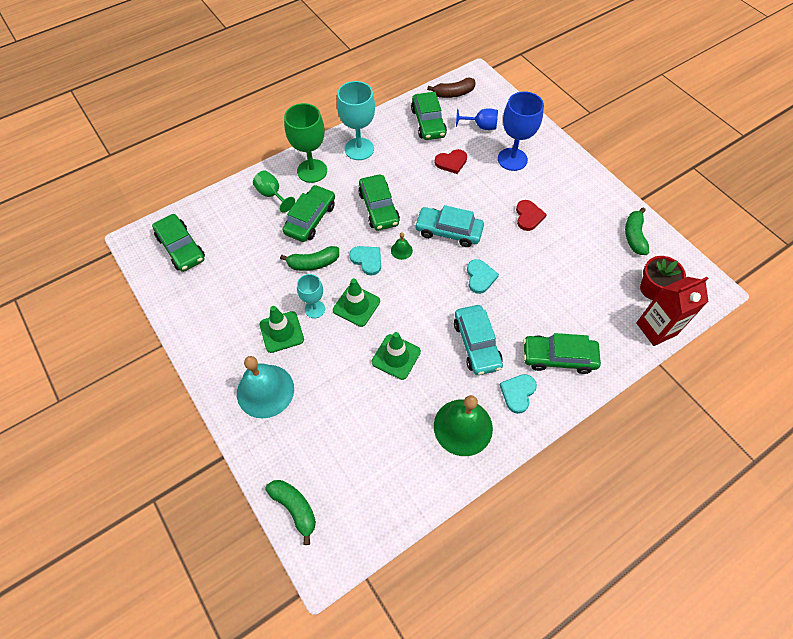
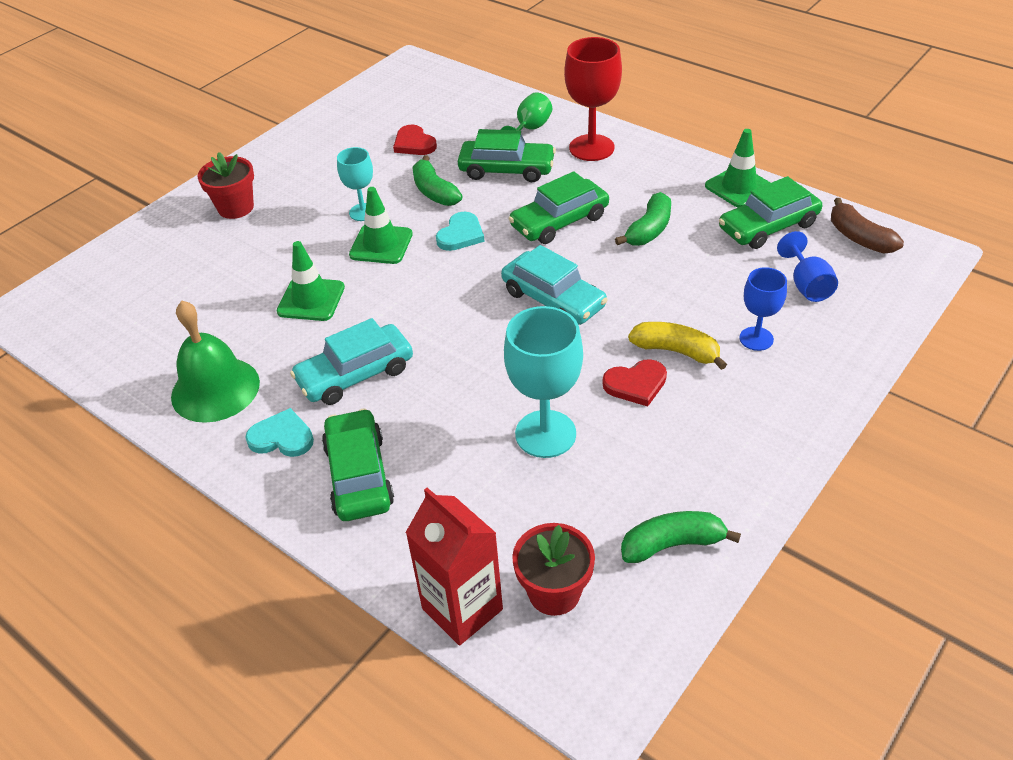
camera: 75 degrees right, 15 degrees down
green car [152,214,205,272] -> none
turquoise bell [237,356,294,418] -> red flower pot [197,152,254,219]
green traffic cone [260,306,304,353] -> green traffic cone moved to [705,129,771,207]
green banana [265,480,316,545] -> green banana moved to [615,192,671,246]
green goblet [284,103,327,183] -> red goblet [564,37,622,161]
turquoise goblet [337,81,375,160] -> turquoise goblet moved to [504,306,583,458]
green bell [391,232,413,260] -> none
turquoise car [414,205,484,247] -> turquoise car turned 135 degrees clockwise [501,245,608,325]
red heart [434,149,467,174] -> red heart moved to [393,124,437,155]
turquoise heart [467,259,499,294] -> none
blue goblet [498,91,544,171] -> blue goblet [740,267,787,351], size x0.59
none -> yellow banana [628,322,727,370]

